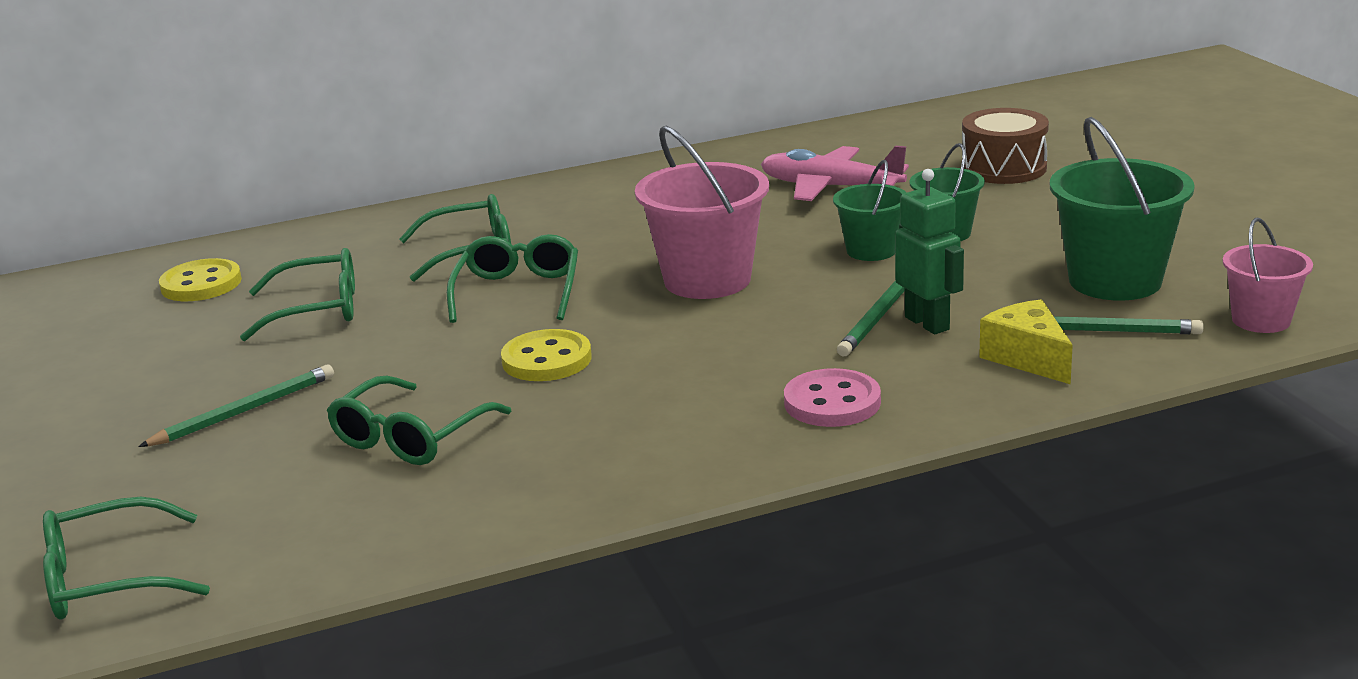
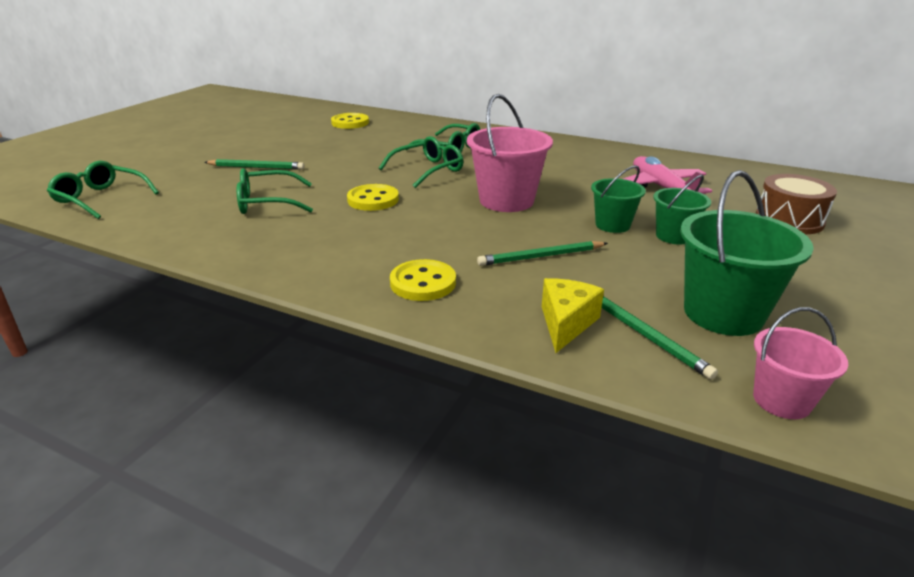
camera: 45 degrees right, 5 degrees up
green glasses [240,248,355,341] -> none
pink button [784,368,881,427] -> yellow button [390,259,456,301]
green robot [895,169,964,334] -> none

